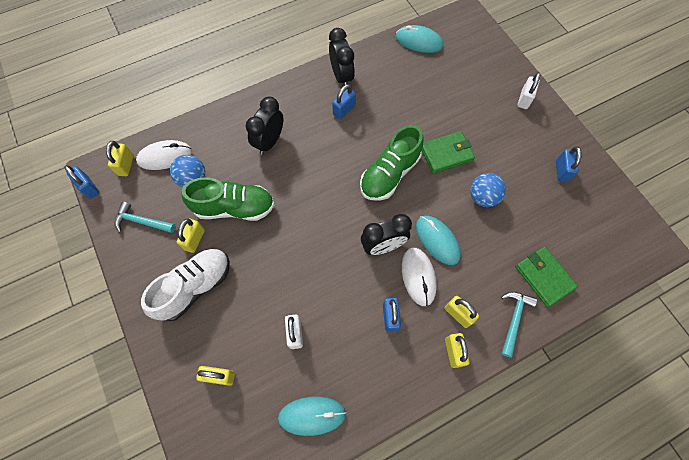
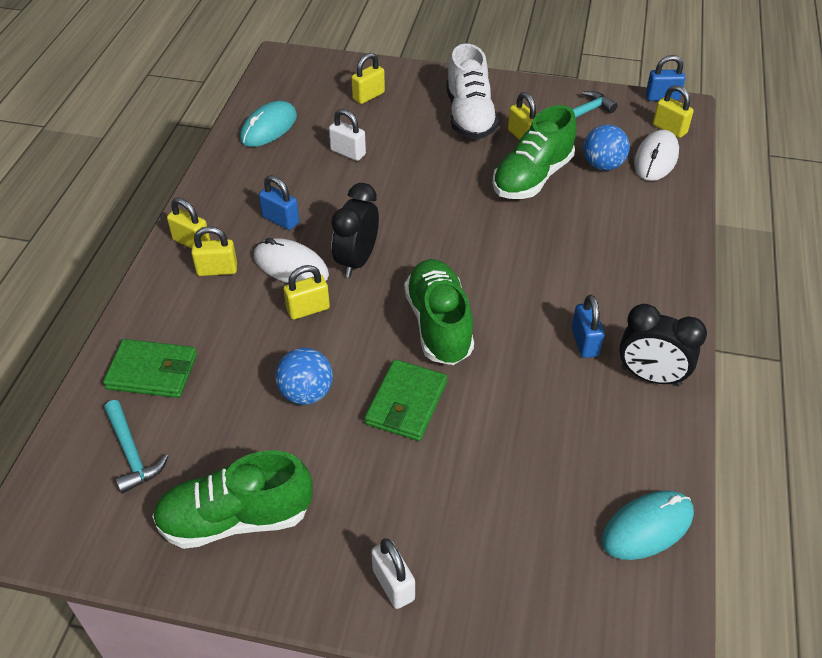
camera: 130 degrees right, 20 degrees down
black clock [246,97,284,155] -> none
turquoise mouse [416,216,461,265] -> yellow padlock [283,265,330,320]
turquoise hammer [501,292,537,358] -> turquoise hammer moved to [104,400,168,494]
blue padlock [556,146,582,182] -> green shoe [152,450,313,549]

